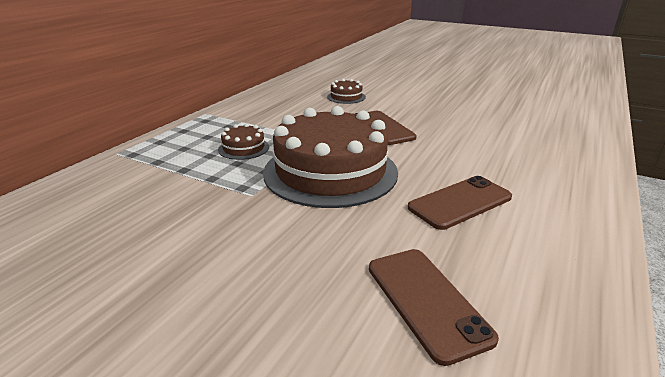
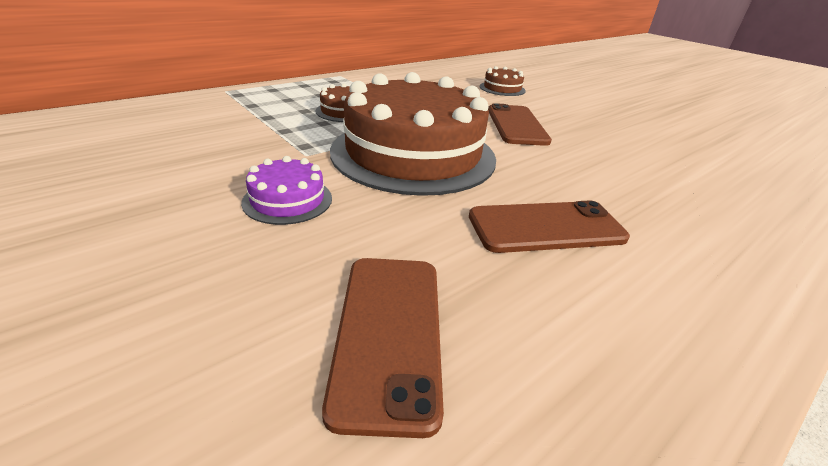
camera: 20 degrees right, 5 degrees up
none -> purple cake [241,156,332,225]

